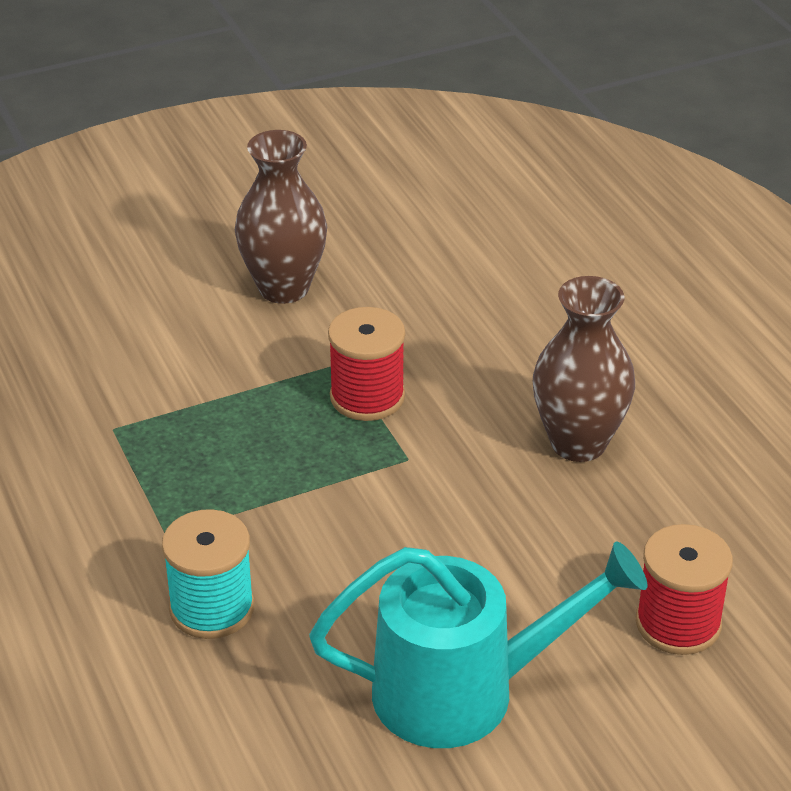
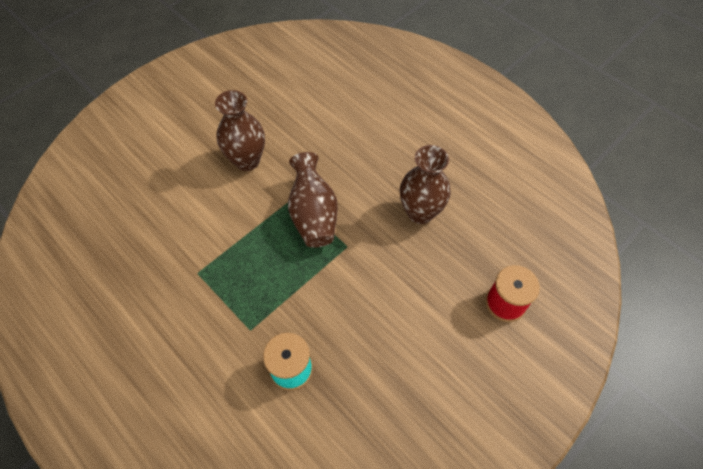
camera: 20 degrees left, 20 degrees up
turquoise watering can [309,541,647,748] -> none
red spool [328,307,405,421] -> brown vase [288,152,338,248]

